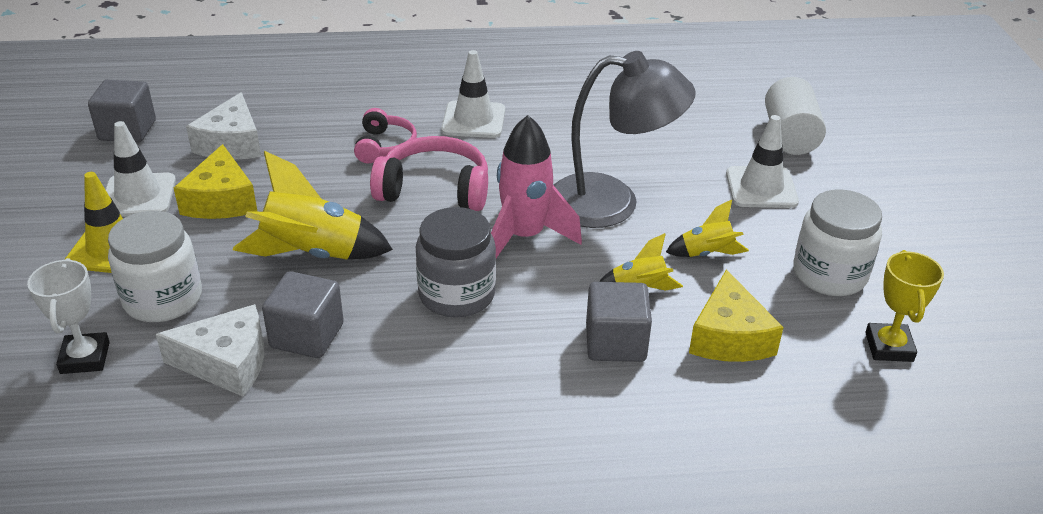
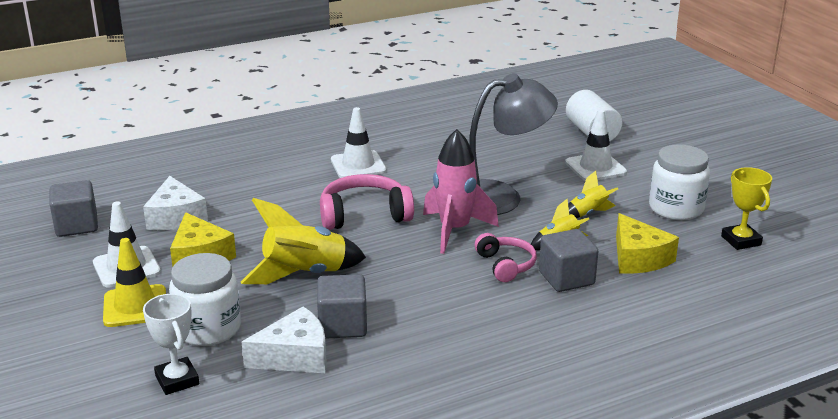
camera: 20 degrees left, 10 degrees down
pink headphones [354,108,417,163] -> pink headphones moved to [475,233,537,282]
grey jar [416,207,496,318] -> none

